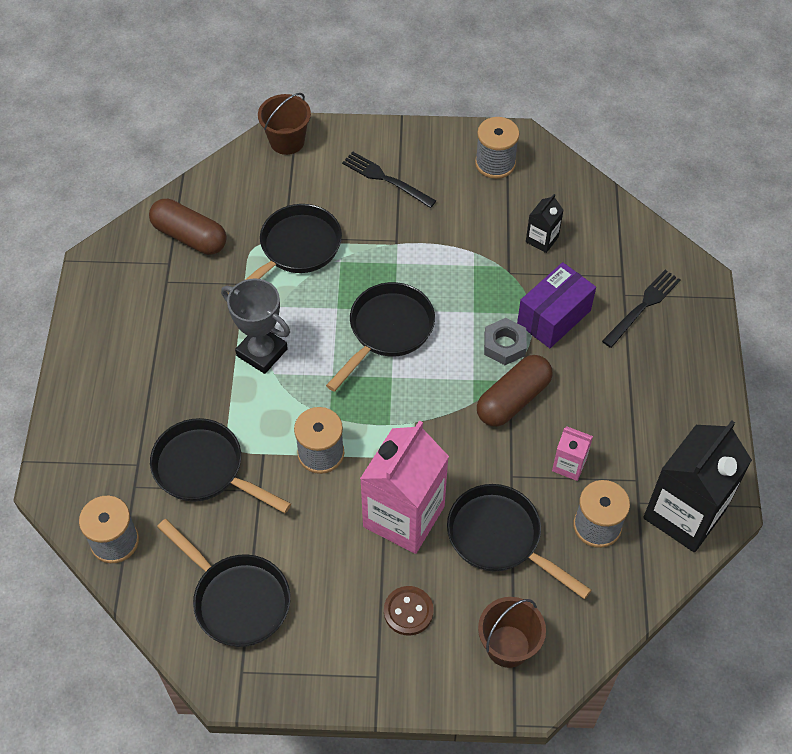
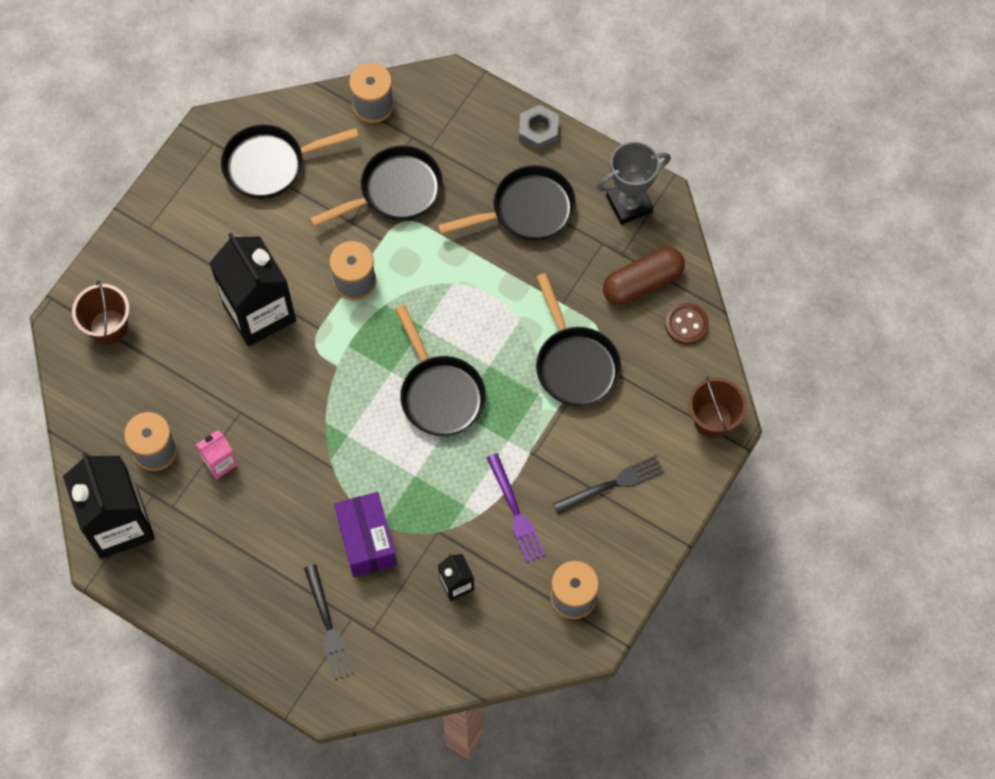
camera: 120 degrees right, 10 degrees up
grey trophy [221,278,290,374] -> grey trophy moved to [597,141,671,225]
pink carton [360,421,449,554] -> black carton [209,232,296,346]
brown button [384,586,434,636] -> brown button moved to [665,303,709,345]
black pan [447,484,591,599] -> black pan moved to [438,165,576,241]
brown capsule [477,355,553,427] -> none
grey nut [484,318,527,365] -> grey nut moved to [519,105,559,150]
none -> purple fork [487,453,545,563]

